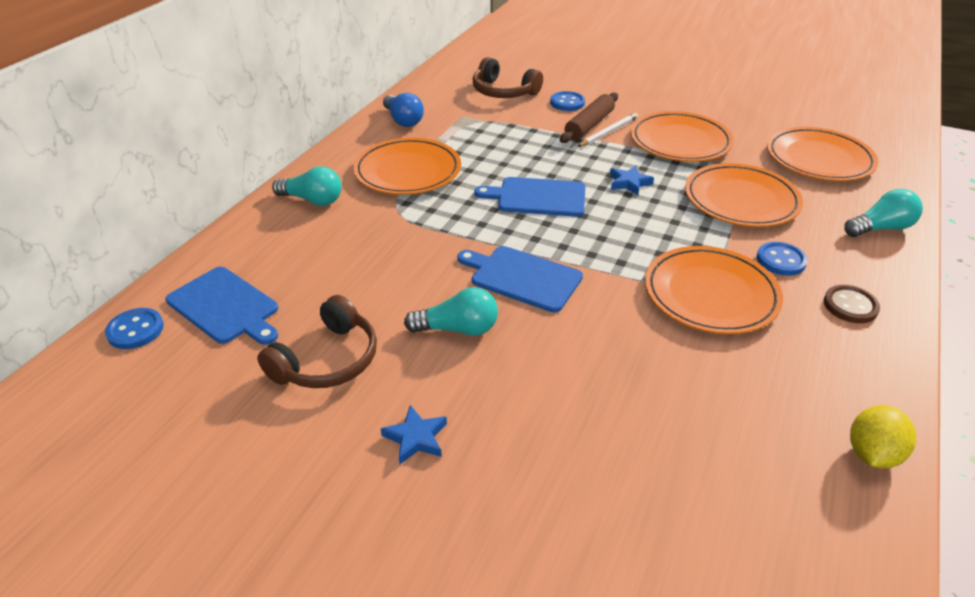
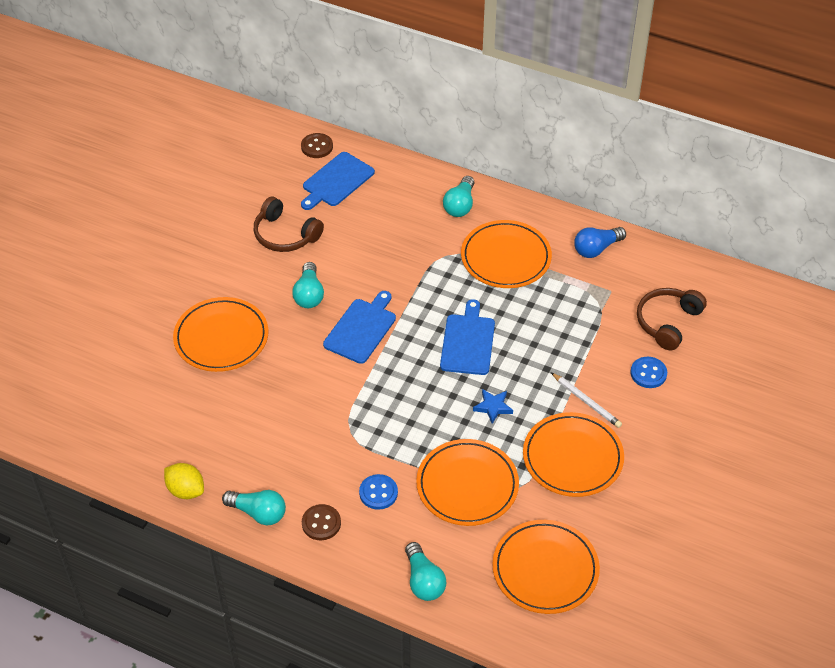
camera: 90 degrees right, 10 degrees up
blue button [105,308,164,349] -> brown button [301,133,333,158]
blue star [381,405,447,464] -> none
brown rolling pin [560,93,618,143] -> none
orange plate [645,246,783,334] -> orange plate moved to [173,297,268,372]
none -> turquoise light bulb [222,490,286,526]

